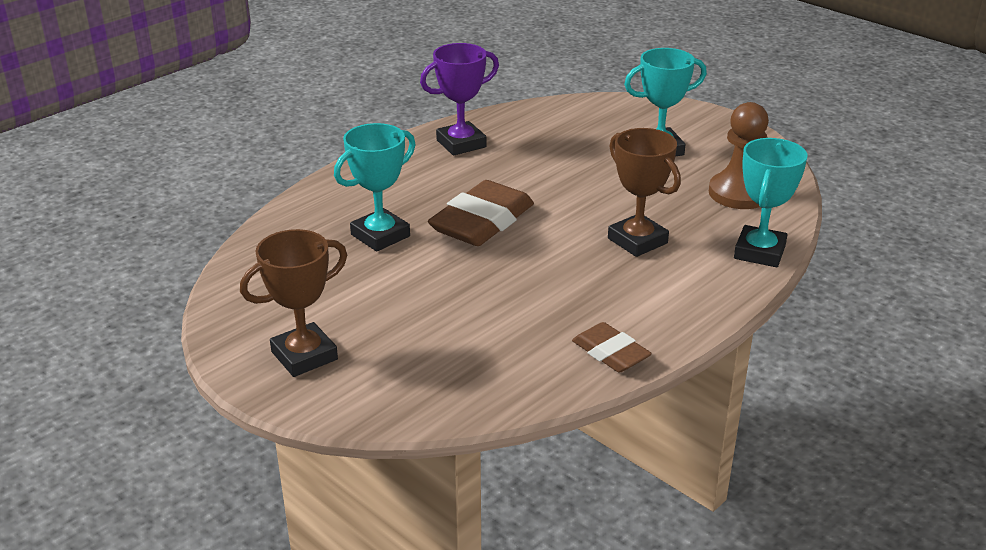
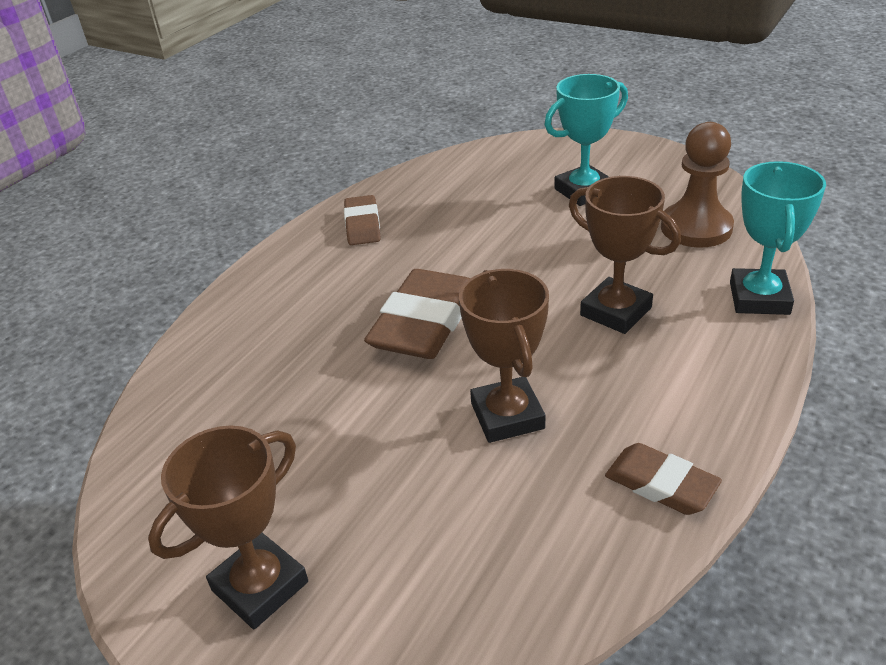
camera: 10 degrees left, 5 degrees up
turquoise trophy [334,123,416,252] -> none
purple trophy [420,43,499,155] -> brown eraser [344,195,381,245]
none -> brown trophy [459,269,549,443]

